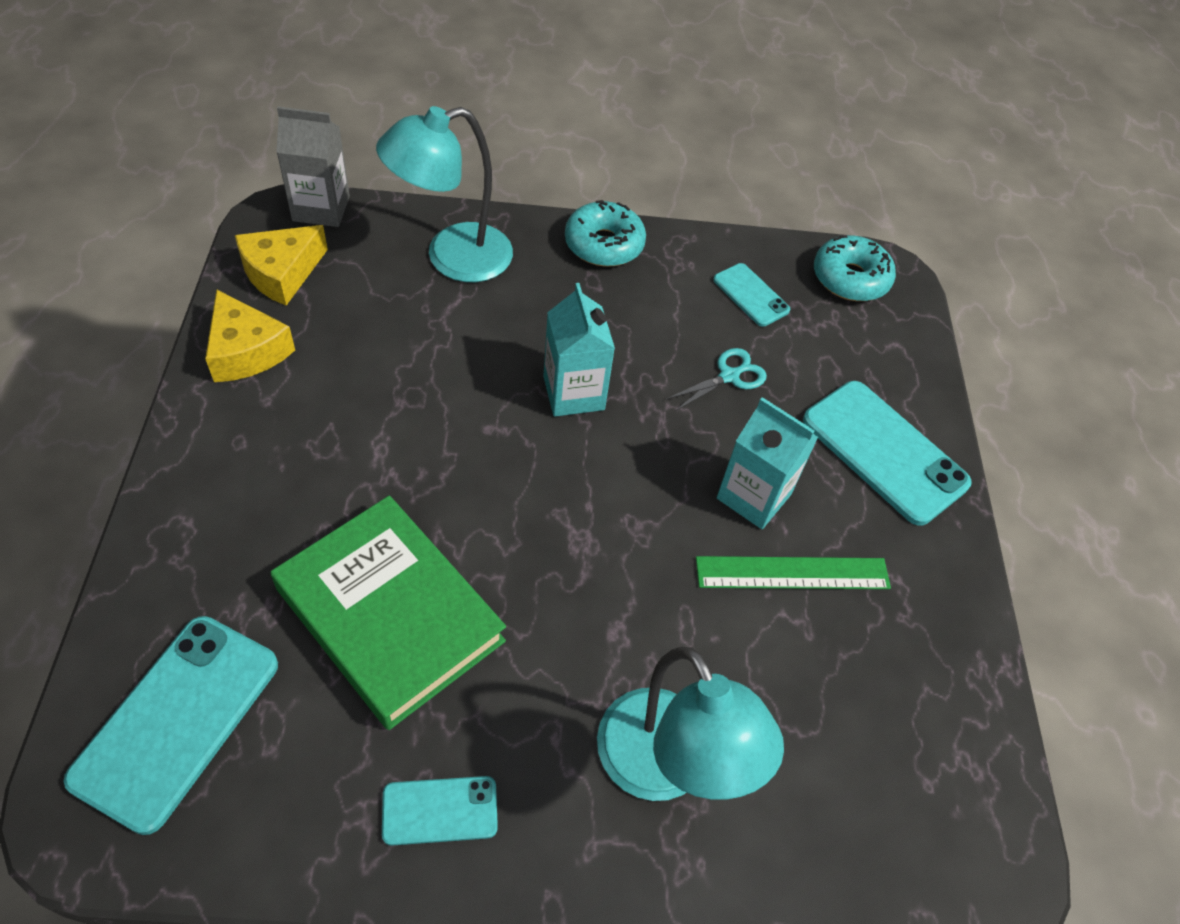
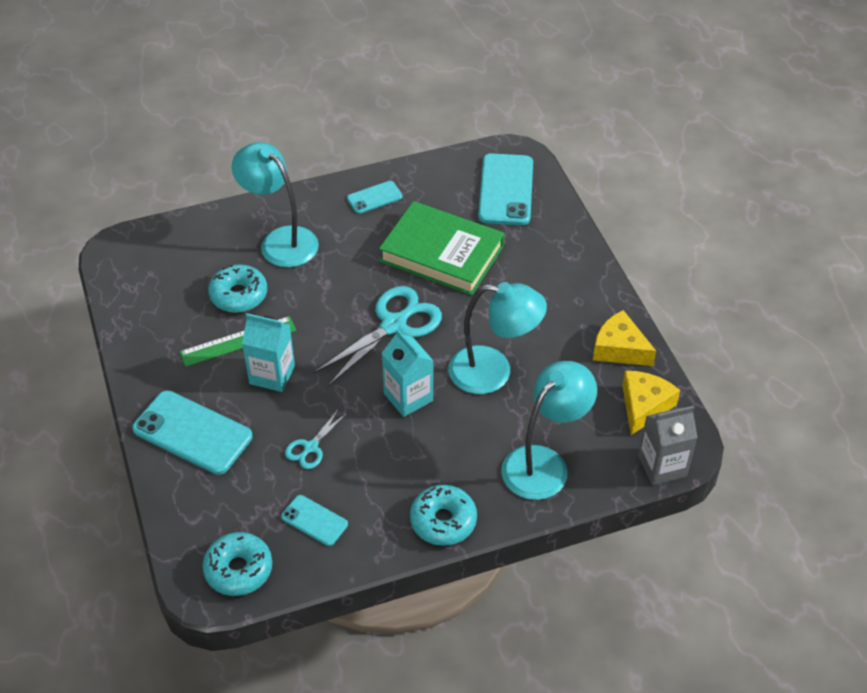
camera: 165 degrees right, 5 degrees down
none -> turquoise donut [208,264,267,313]
none -> turquoise scissors [314,286,442,386]
none -> turquoise lamp [448,282,547,394]

